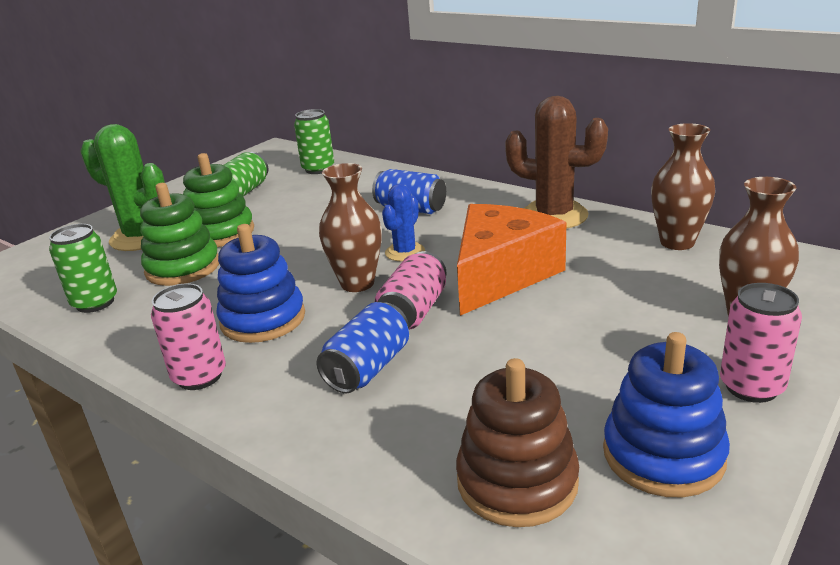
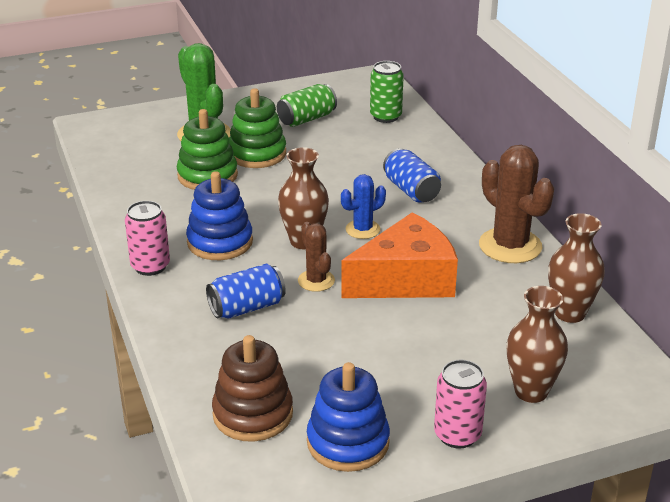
camera: 30 degrees right, 5 degrees up
green can [49,224,117,313] -> none
pink can [375,251,447,330] -> brown cactus [298,222,335,292]

